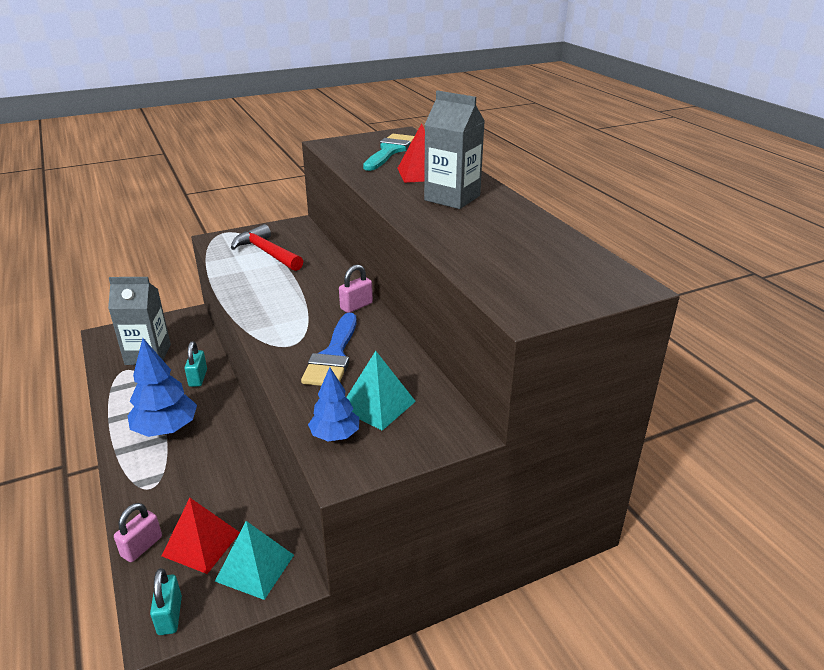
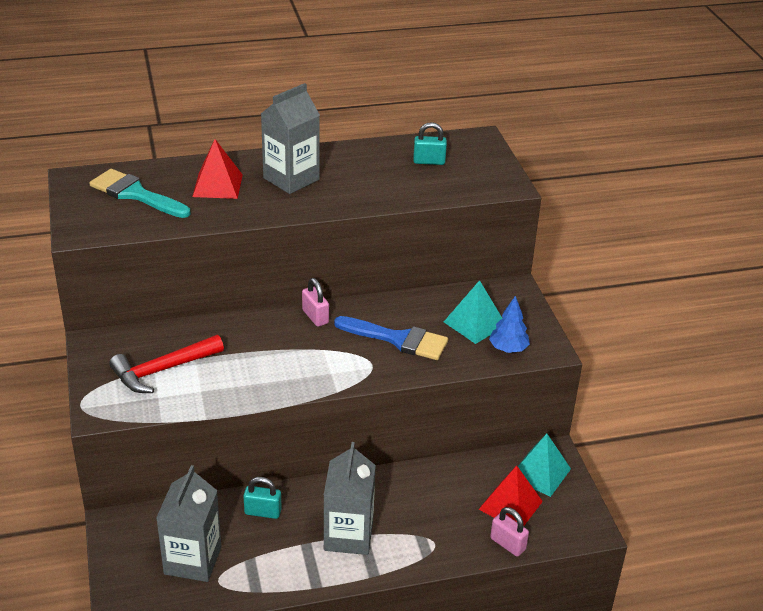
camera: 80 degrees left, 5 degrees up
blue tree [128,338,197,437] -> grey carton [324,442,376,555]
turquoise padlock [150,568,182,635] -> turquoise padlock moved to [413,122,447,165]

